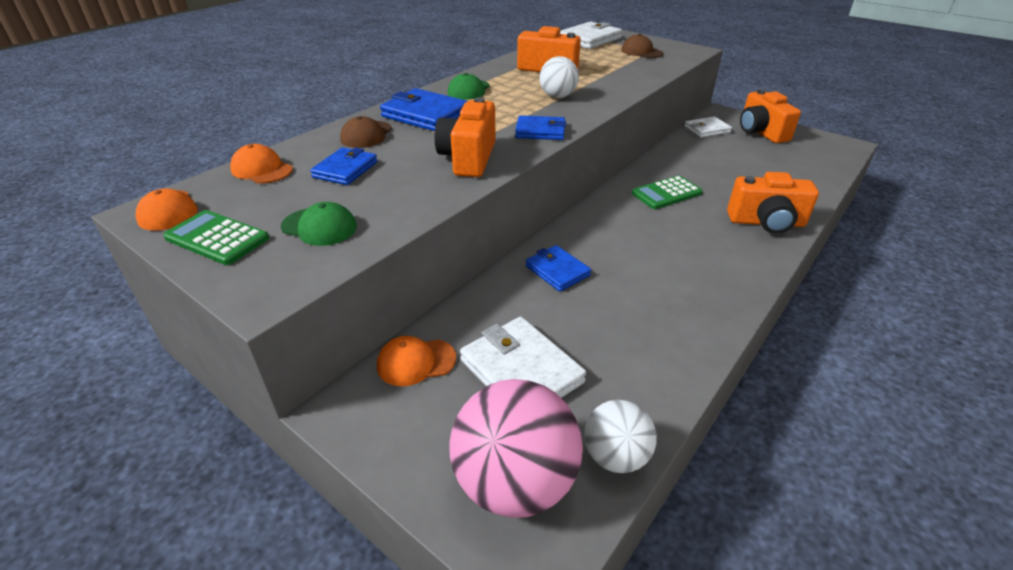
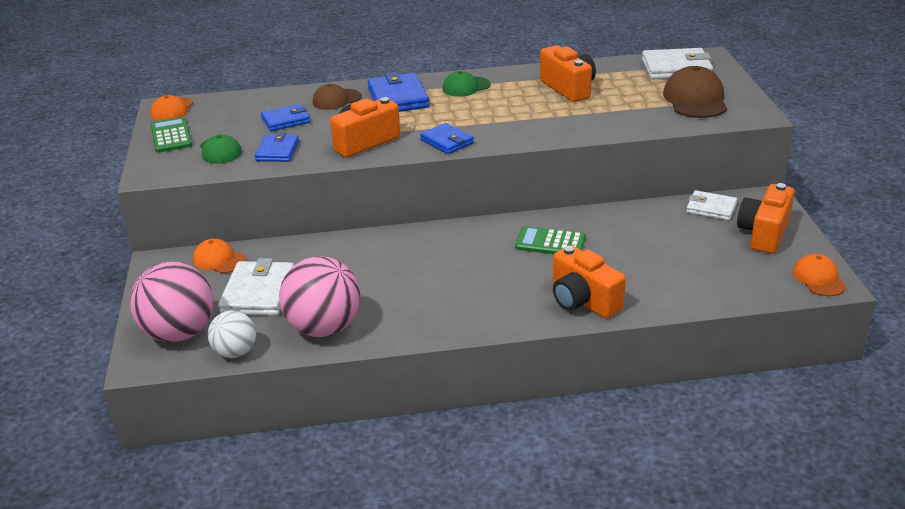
camera: 45 degrees right, 5 degrees down
orange cap [230,144,293,184] -> orange cap moved to [793,254,846,296]
blue wallet [526,245,591,292] -> blue wallet moved to [255,132,299,162]
white ball [539,56,579,98] -> none
brown cap [621,34,664,58] -> brown cap [663,66,727,118], size x1.61
none -> pink ball [279,256,361,337]

